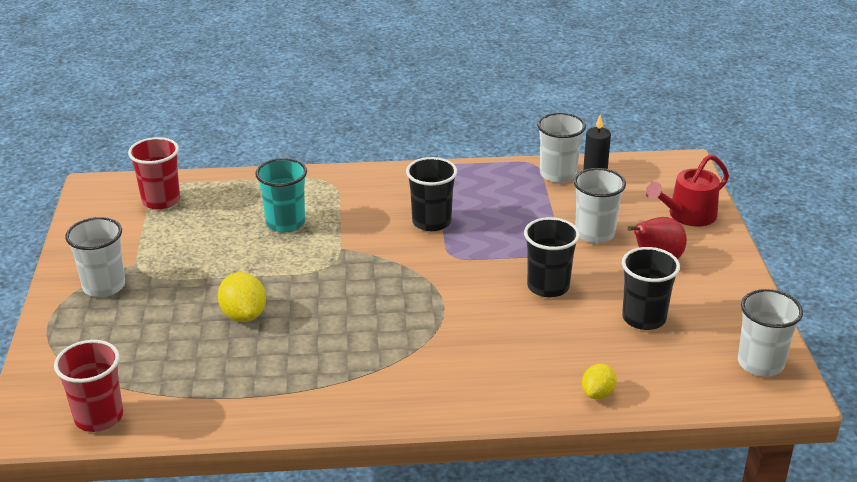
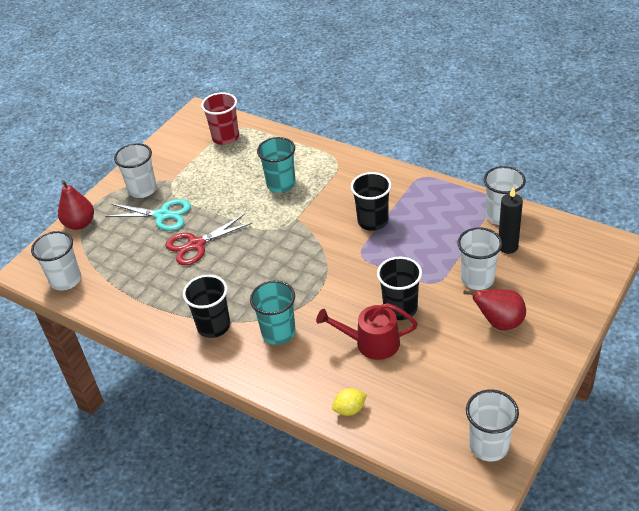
camera: 40 degrees right, 10 degrees up
red cup [54,340,123,432] -> white cup [31,231,81,291]
yellow lemon [218,272,266,322] -> red scissors [166,214,253,265]
black cup [622,247,680,330] -> black cup moved to [183,275,230,338]
red watering can [646,154,729,227] -> red watering can moved to [316,303,418,360]
none -> red pear [58,180,94,230]
none -> turquoise scissors [105,199,191,231]
none -> turquoise cup [250,281,296,345]

